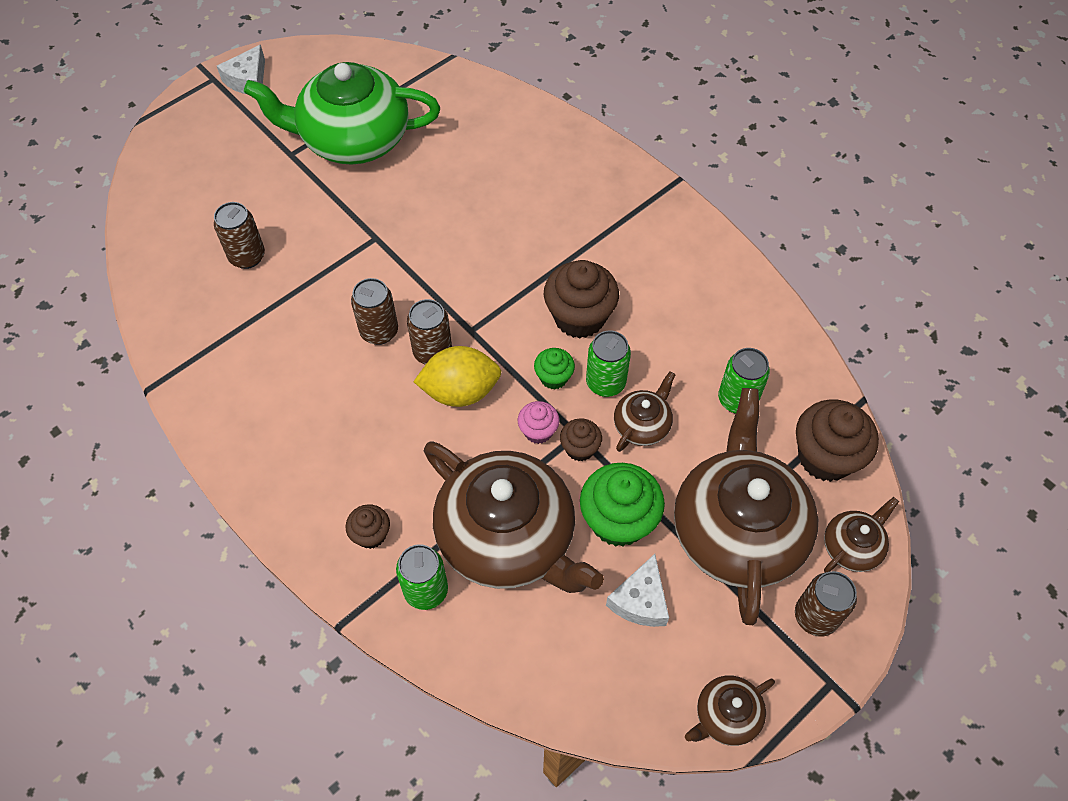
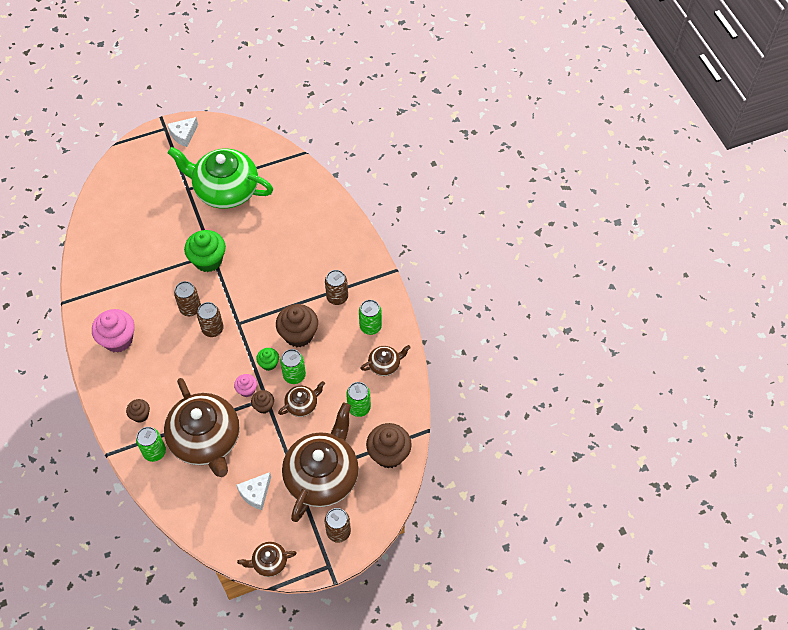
camera: 20 degrees right, 0 degrees up
brown can [214,202,265,269] -> brown can moved to [325,270,348,305]
yellow lemon [414,346,501,407] -> none
green cupcake [580,463,665,547] -> green cupcake moved to [184,230,226,272]
brown teapot [824,497,899,573] -> brown teapot moved to [360,345,411,376]
none -> pink cupcake [92,309,135,353]
none -> green can [359,300,382,335]

